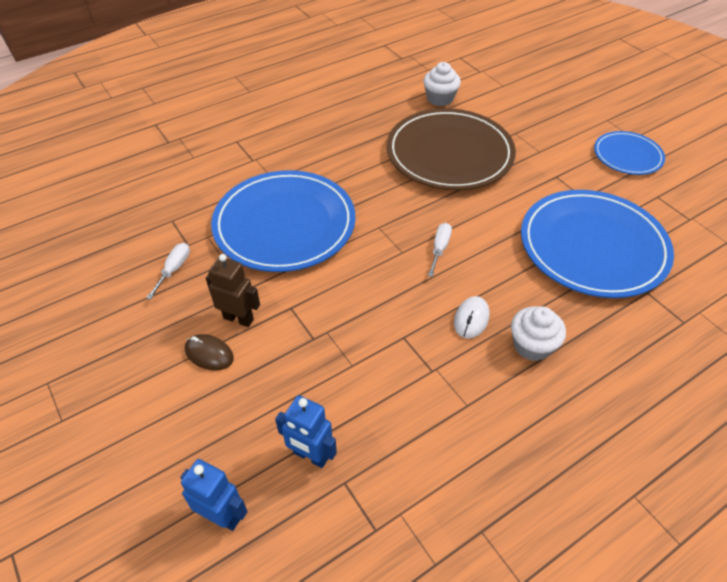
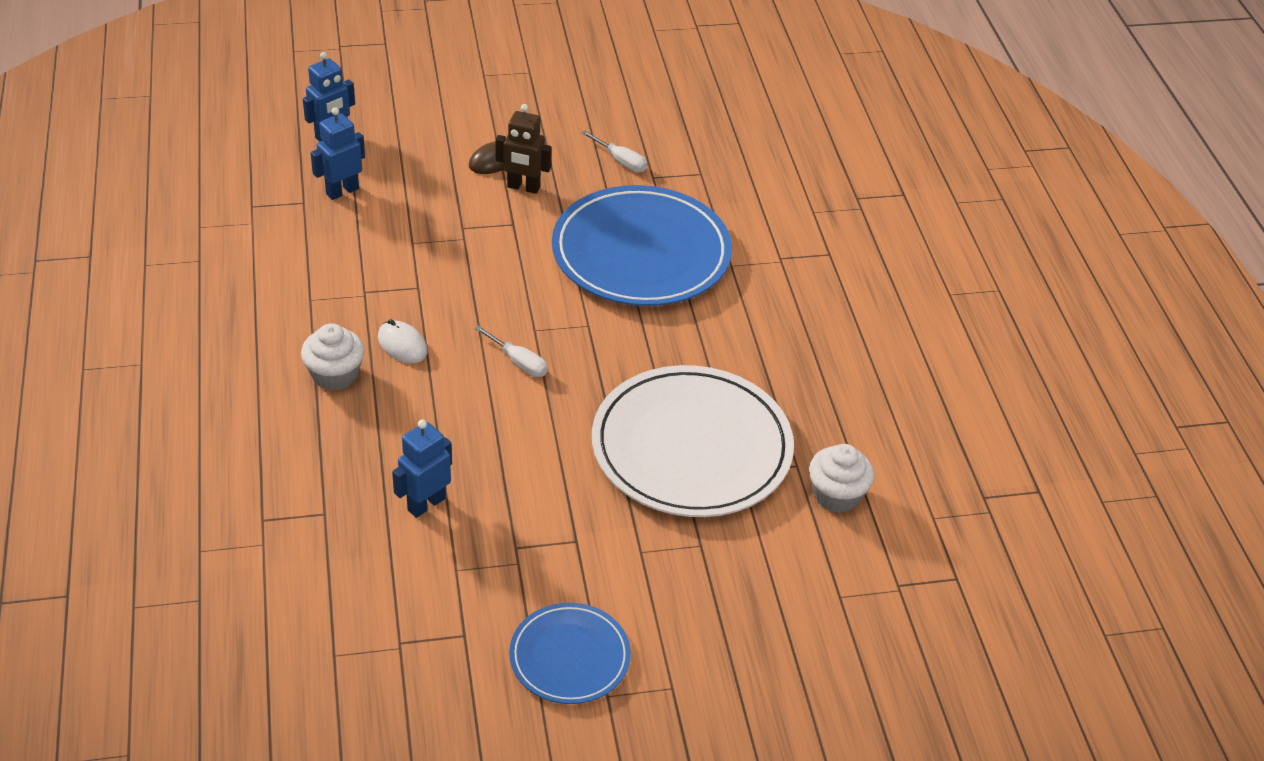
camera: 110 degrees right, 5 degrees down
brown robot [206,254,260,327] -> brown robot turned 60 degrees clockwise [495,104,552,194]
brown plate [387,108,516,190] -> white plate [592,365,794,517]
blue plate [521,190,674,298] -> blue robot [392,420,452,518]

